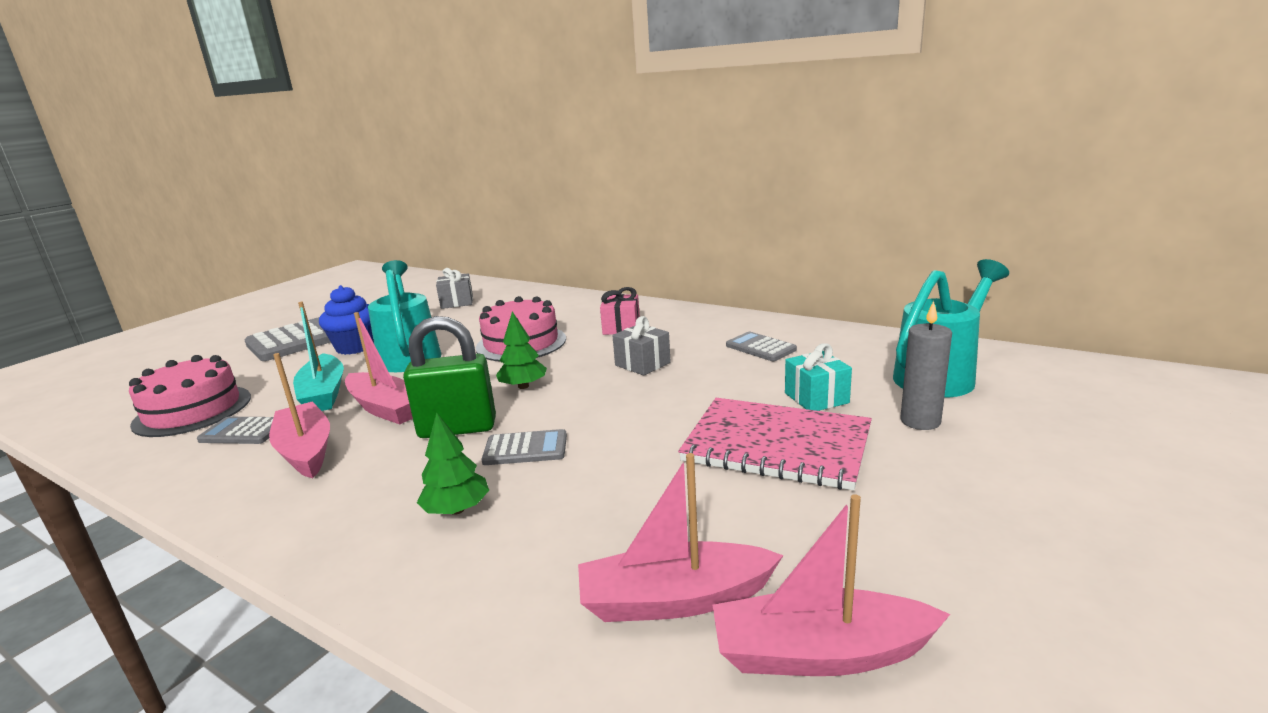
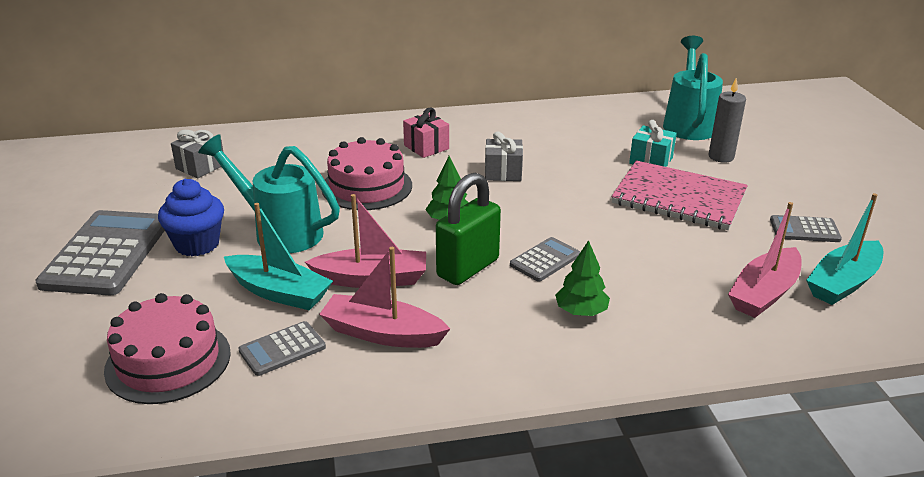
camera: 45 degrees left, 10 degrees up
pink notebook [678,398,872,490] -> pink notebook turned 45 degrees clockwise [612,160,748,230]
pink boat [713,494,950,676] -> turquoise boat [806,193,883,305]
grey calculator [726,332,797,361] -> grey calculator moved to [770,215,842,242]

